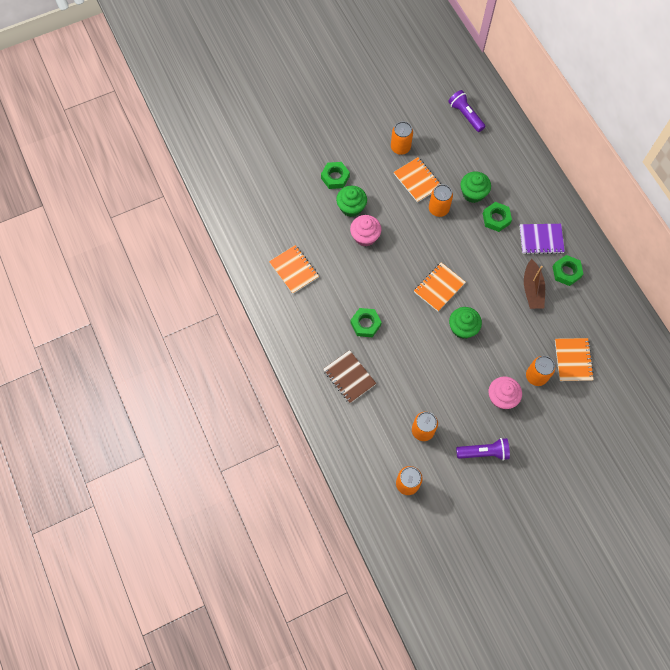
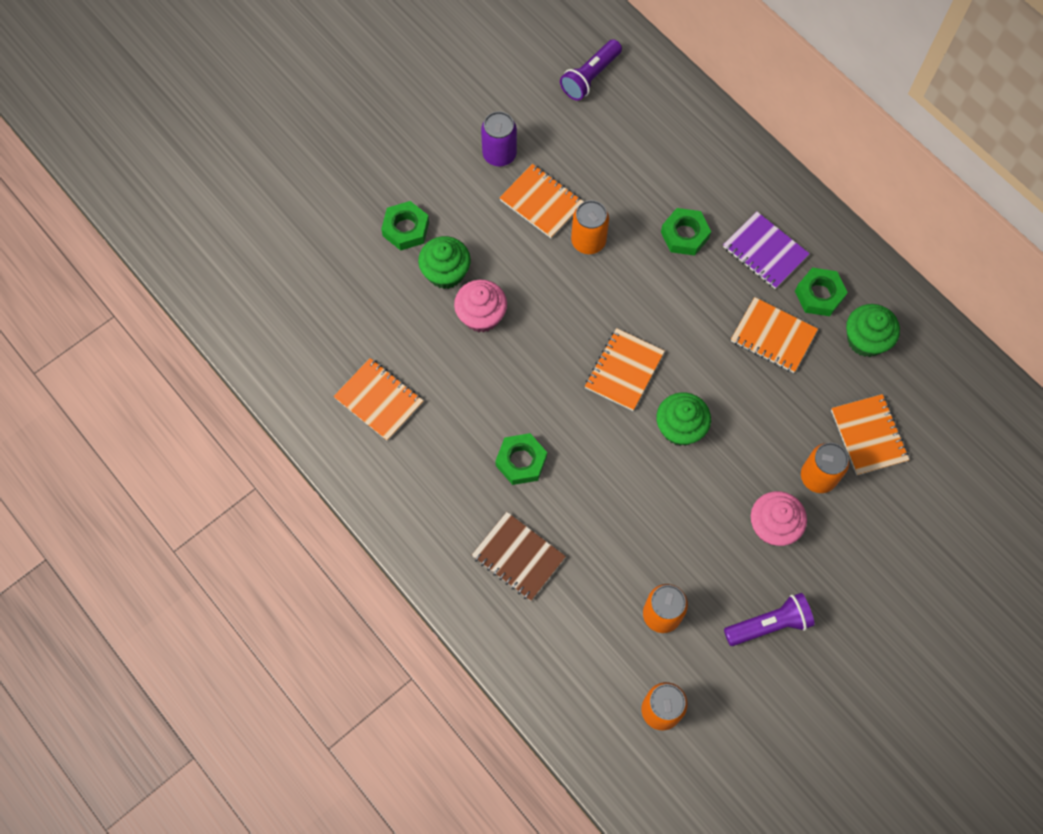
camera: 15 degrees left, 0 degrees up
orange can [391,121,413,155] -> purple can [481,111,517,166]
purple flashlight [448,90,486,132] -> purple flashlight turned 90 degrees counterclockwise [560,39,622,101]
green cupcake [460,172,491,203] -> green cupcake moved to [846,304,900,357]
purple notebook [520,224,565,254] -> purple notebook turned 60 degrees clockwise [723,212,810,289]
brown boat [524,259,545,309] -> orange notebook [731,297,818,373]

